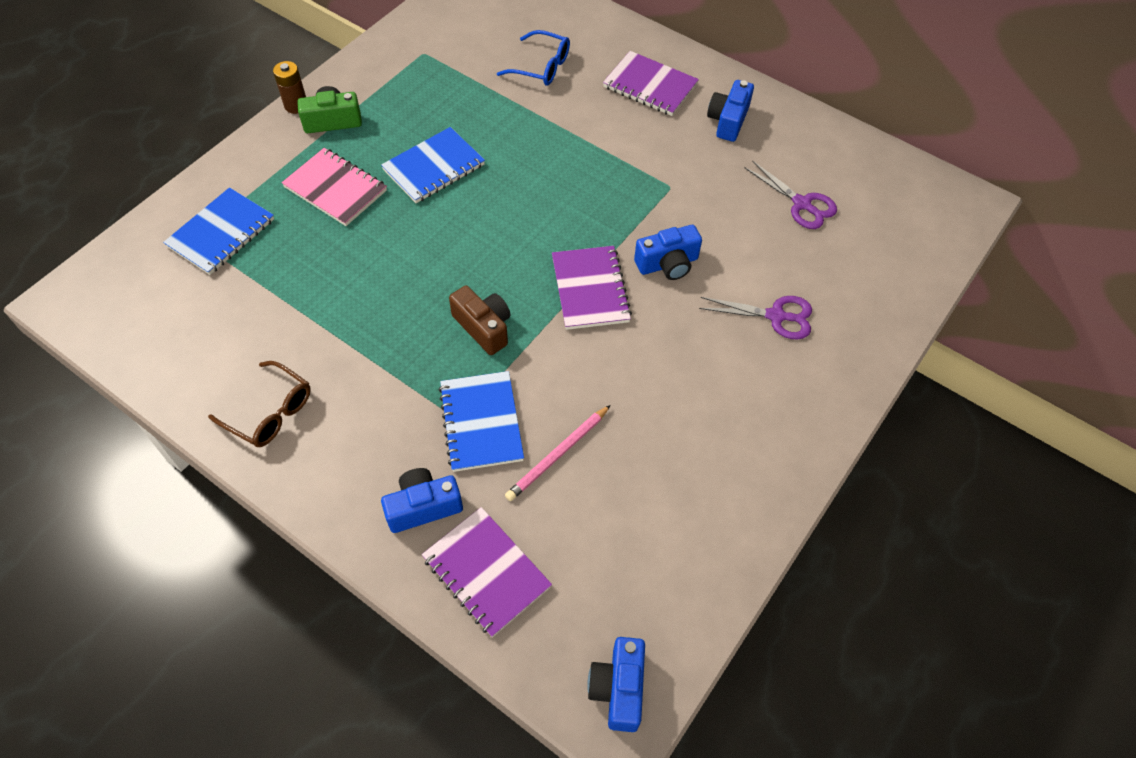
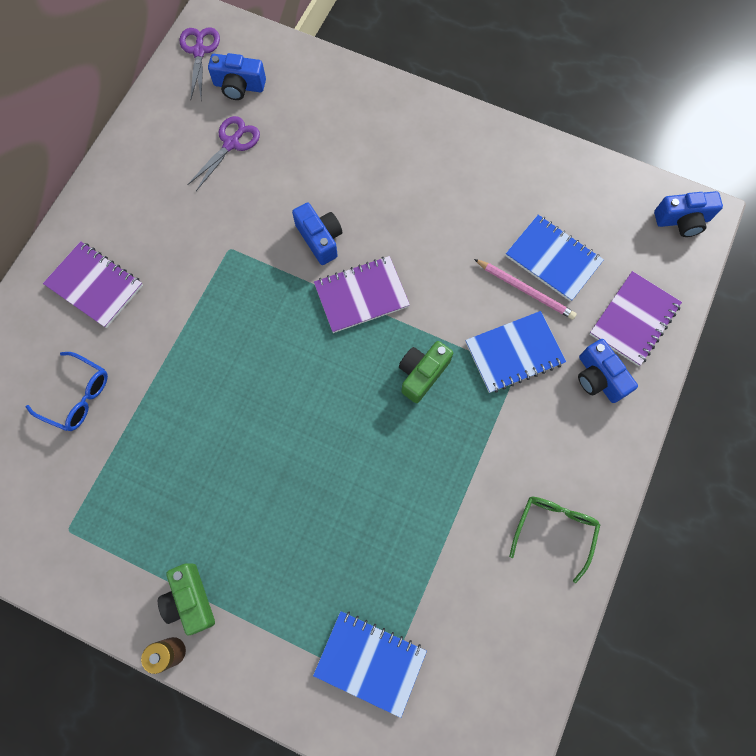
camera: 100 degrees left, 15 degrees up
brown glasses [208,361,311,447] -> green glasses [509,497,600,583]
pink notebook [282,148,387,226] -> none
blue notebook [381,127,485,203] -> blue notebook moved to [506,215,604,302]
brown camera [449,285,510,355] -> green camera [399,341,453,403]
blue glasses [497,30,570,86] -> blue glasses turned 105 degrees clockwise [26,352,108,431]
purple notebook [603,51,699,116] -> purple notebook turned 75 degrees counterclockwise [43,241,143,328]
purple scissors [699,296,812,339] -> purple scissors moved to [180,27,220,99]
blue camera [707,80,754,142] -> blue camera moved to [208,53,266,100]

